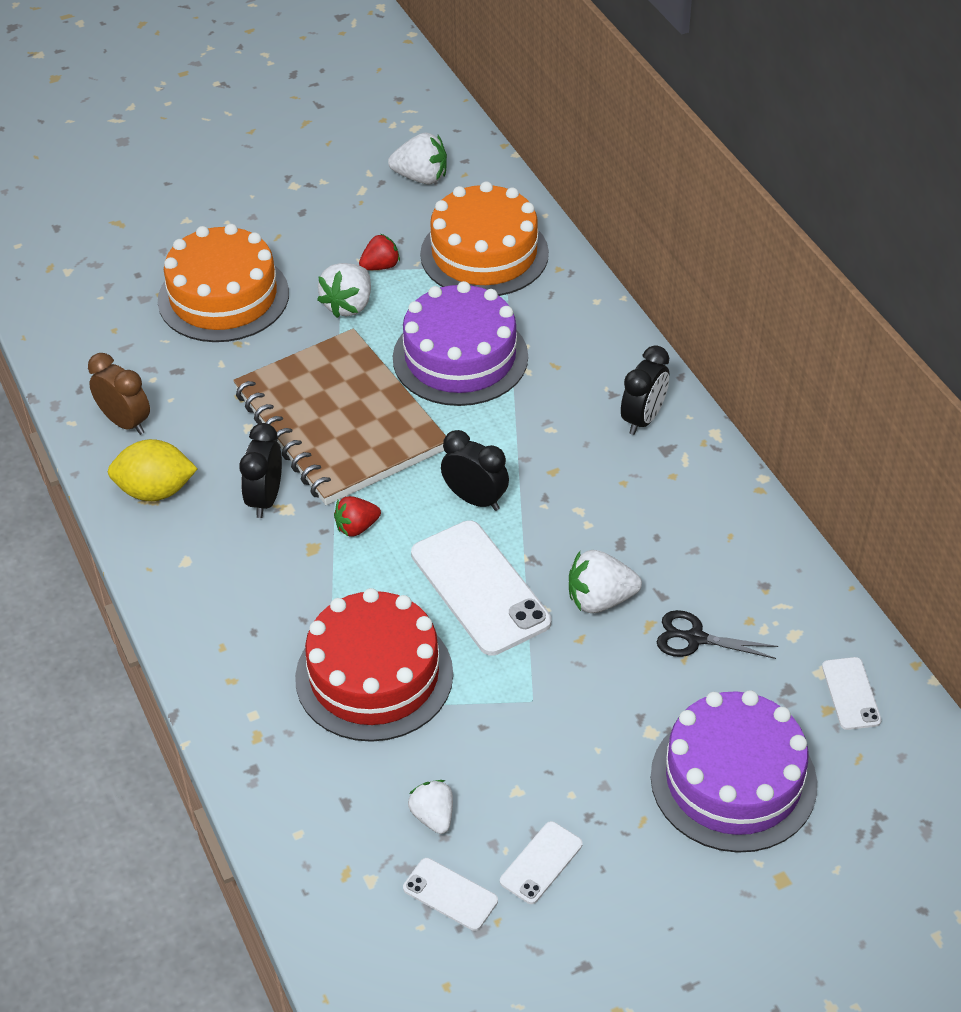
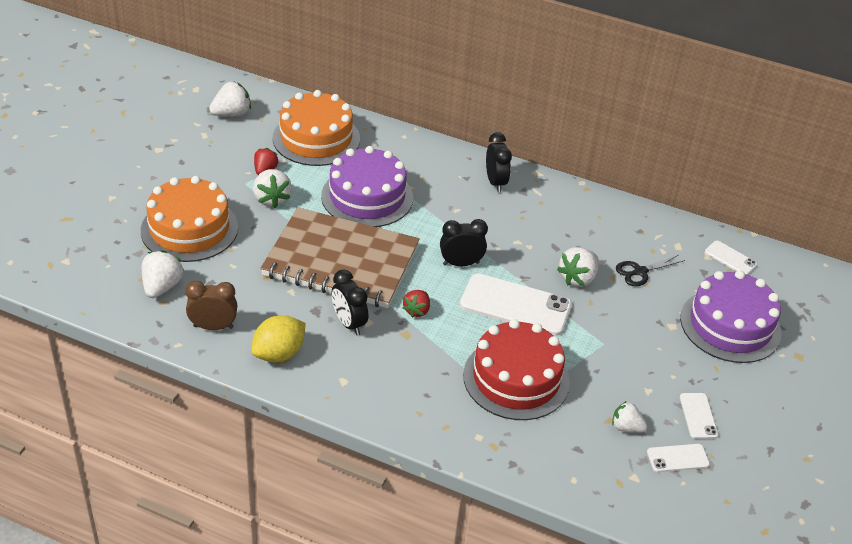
camera: 45 degrees left, 5 degrees down
none -> white strawberry [142,250,184,298]

